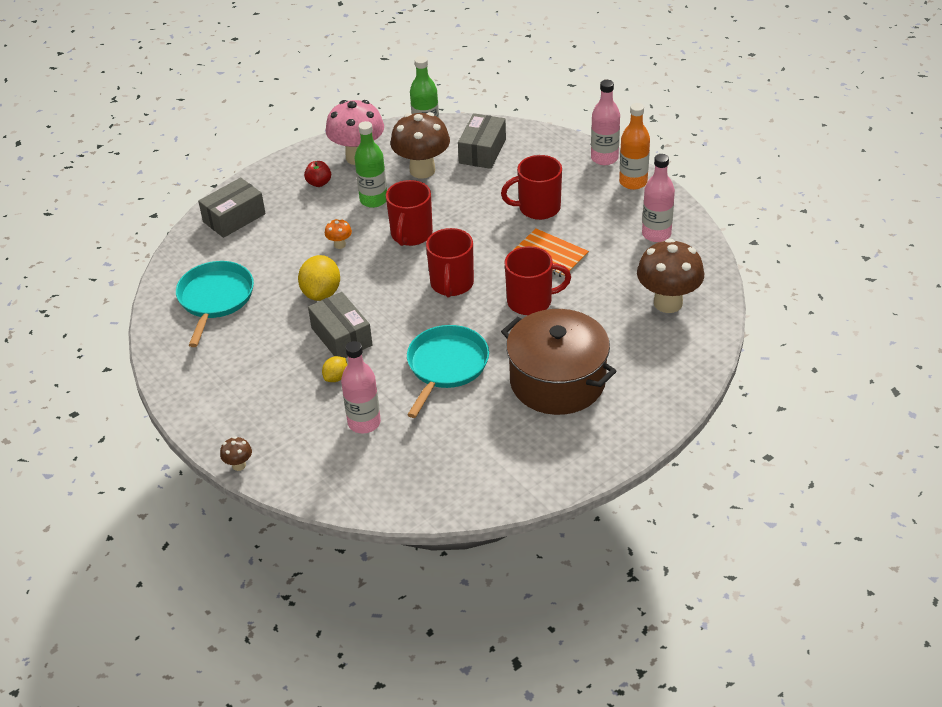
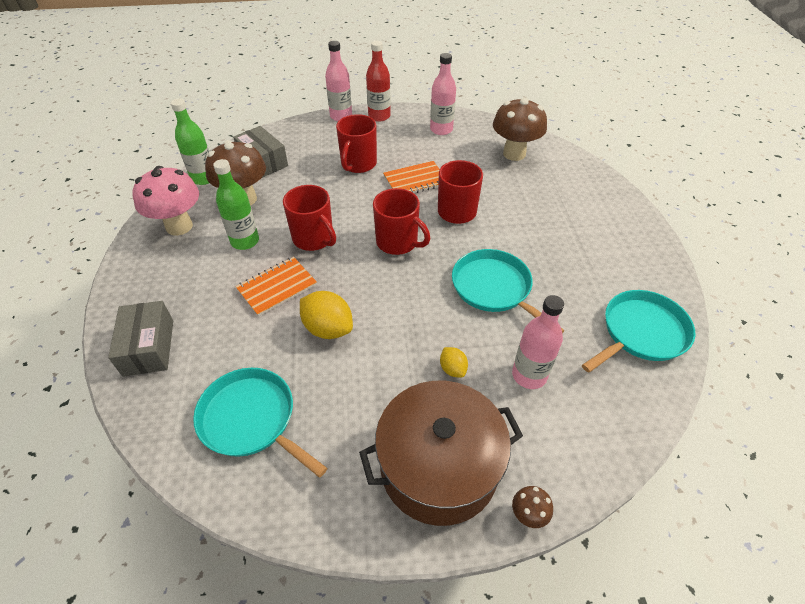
camera: 60 degrees left, 5 degrees up
red apple [304,161,331,187] -> none
grey box [308,292,373,358] -> none
orange mushroom [325,218,352,249] -> orange notebook [235,257,317,317]
brown pot [501,309,617,415] -> brown pot moved to [359,381,523,526]
orange bottle [619,103,650,190] -> red bottle [366,41,391,122]
none -> turquoise pan [582,290,695,373]

